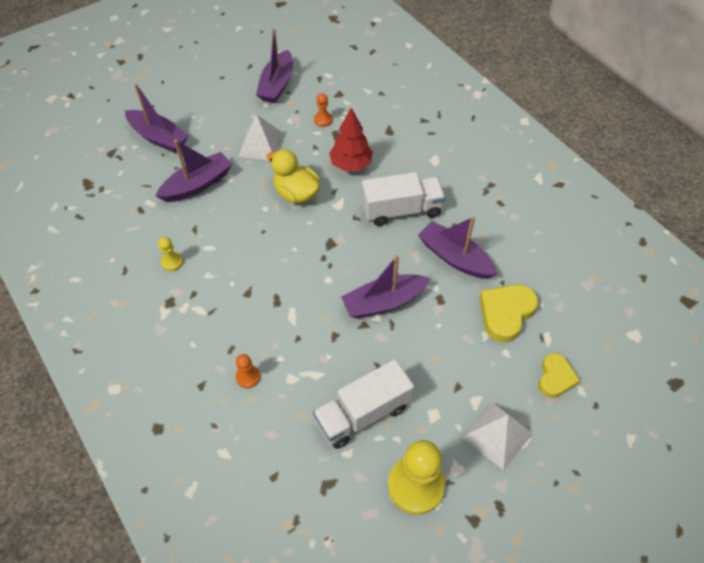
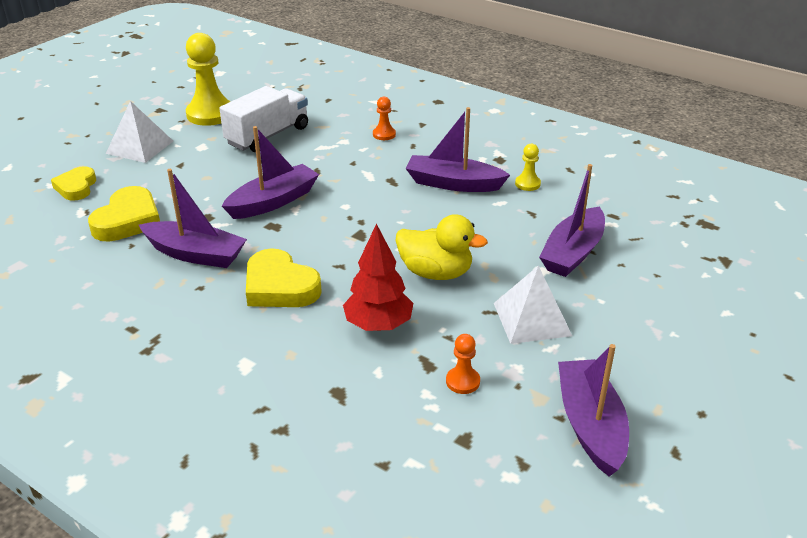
camera: 160 degrees right, 20 degrees down
purple boat [125,84,189,153] -> purple boat moved to [406,107,510,192]
white truck [362,172,446,226] -> yellow heart [246,248,322,307]

